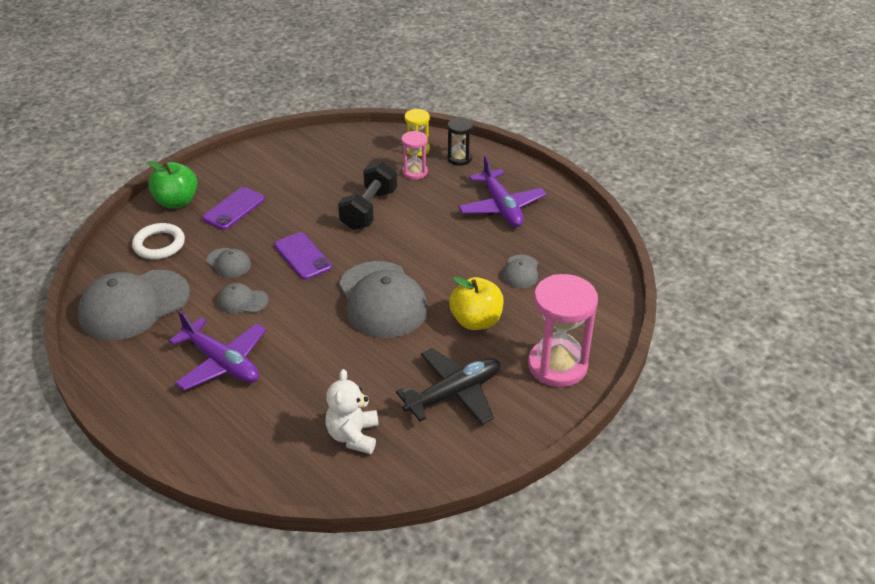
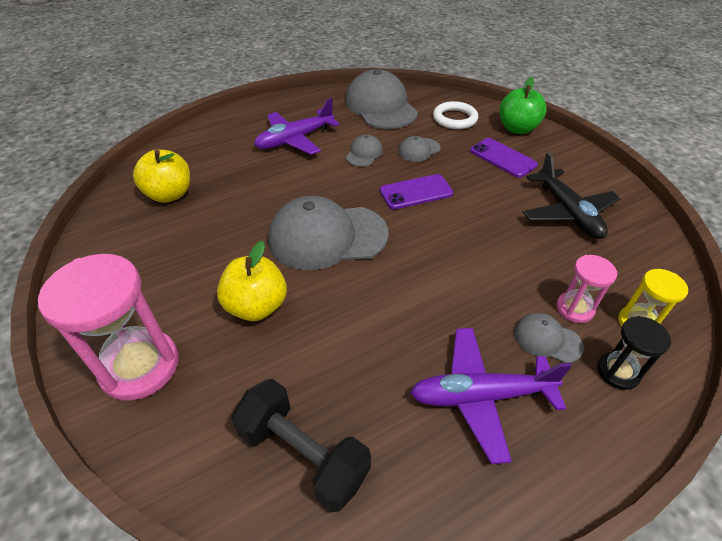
camera: 105 degrees right, 5 degrees up
white teddy bear [326,369,379,454] -> yellow apple [133,150,190,203]
black dumbbell [338,161,397,230] -> black dumbbell moved to [231,379,371,512]
black plane [396,348,500,424] -> black plane moved to [523,152,621,239]
grey cap [502,255,538,288] -> grey cap moved to [514,313,584,363]

